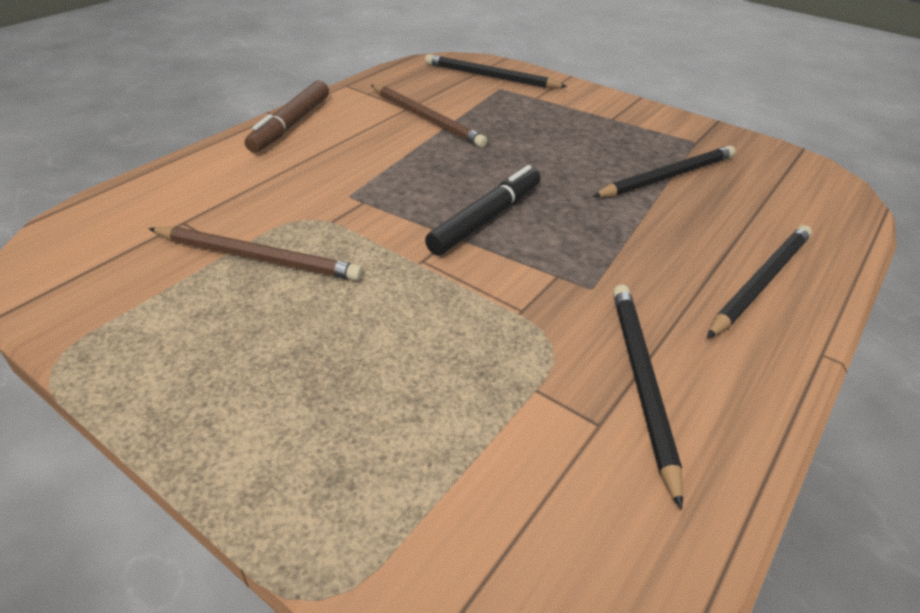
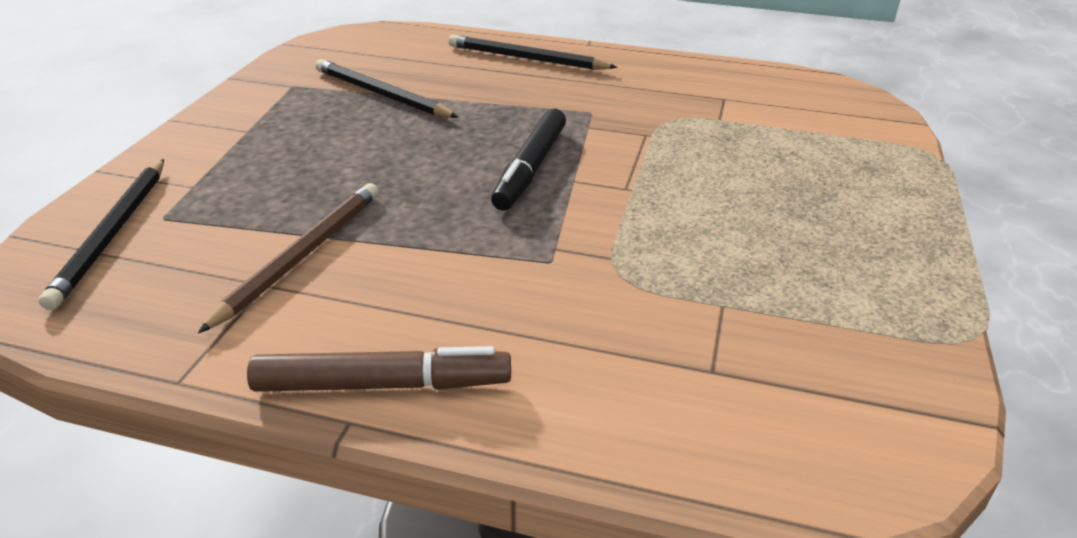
camera: 110 degrees left, 5 degrees down
brown pencil [148,227,363,281] -> none
black marker [425,165,541,255] -> black marker turned 90 degrees counterclockwise [491,109,566,210]
black pencil [613,285,683,510] -> none

